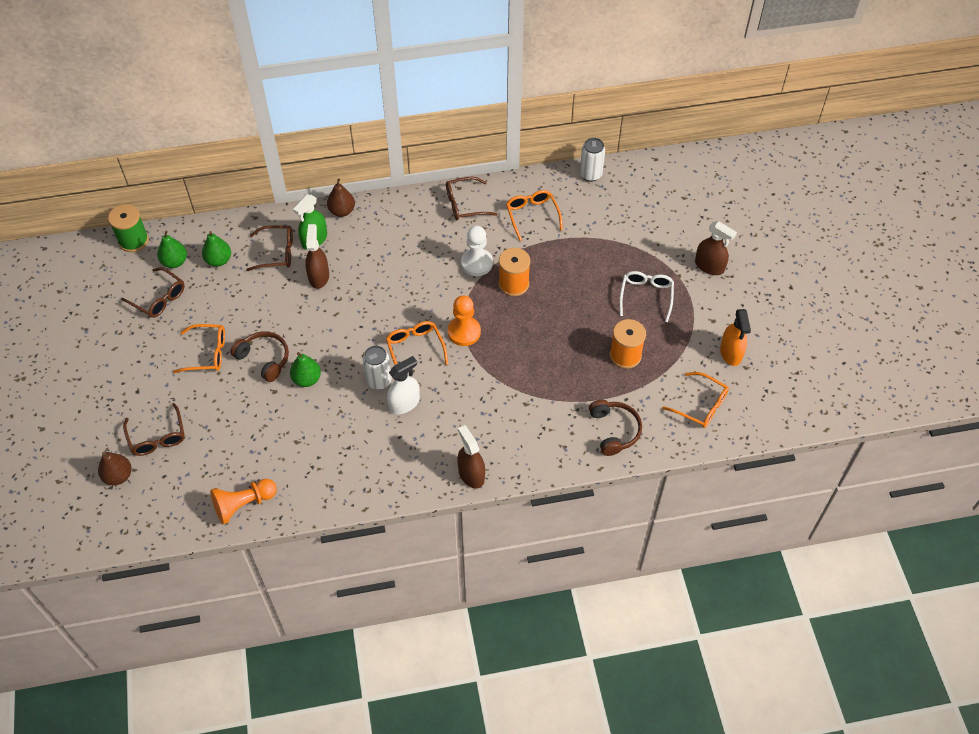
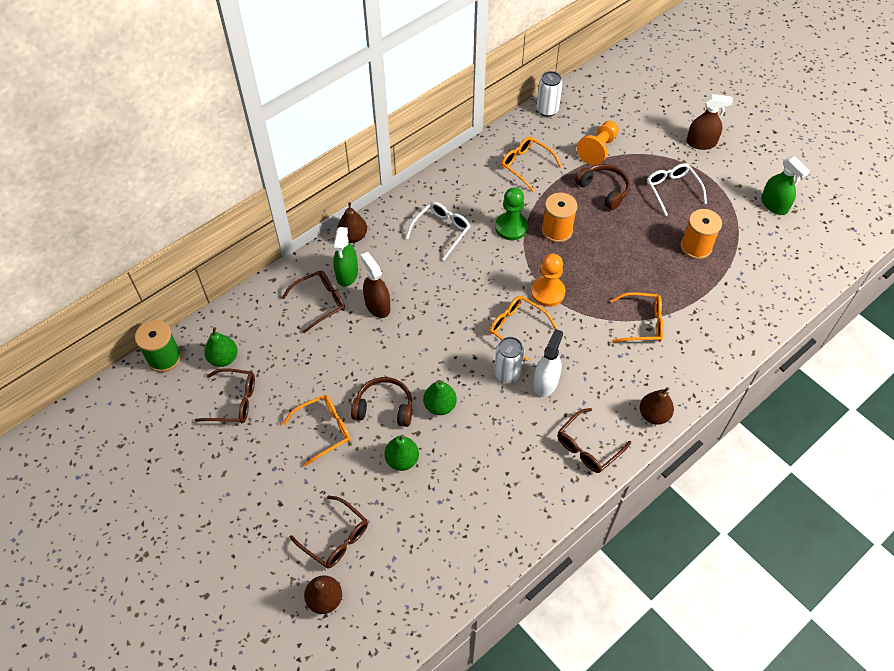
camera: 30 degrees left, 0 degrees up
green pear [202,231,231,267] -> green pear moved to [384,435,419,471]
orange pawn [210,479,277,524] -> orange pawn moved to [577,121,619,165]
brown glasses [446,177,498,220] -> brown glasses moved to [557,408,631,473]
brown spray bottle [457,425,485,489] -> brown pear [640,387,674,425]
white pawn [461,226,493,276] -> green pawn [495,187,528,240]
brown headphones [589,400,642,456] -> brown headphones moved to [575,164,630,210]
orange glasses [662,372,729,428] -> orange glasses moved to [610,292,664,343]
orange spray bottle [720,309,751,366] -> green spray bottle [761,156,810,215]
none -> white glasses [406,202,470,260]

